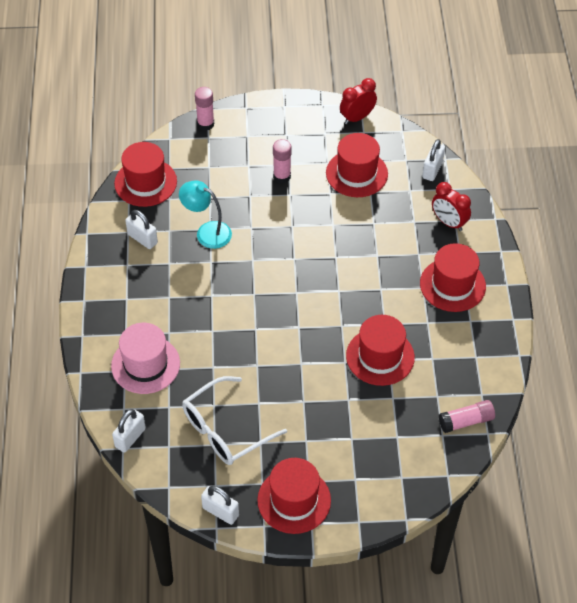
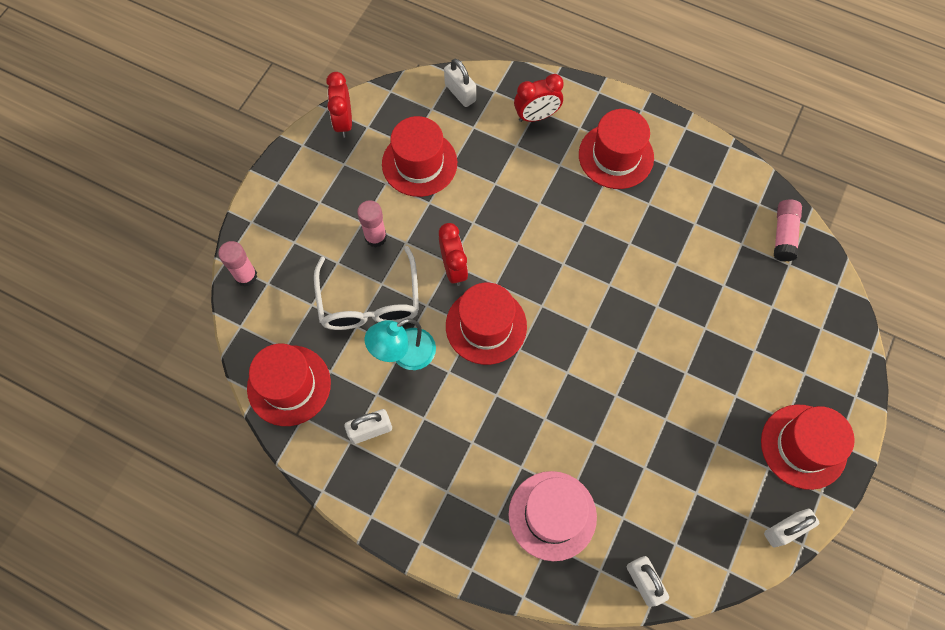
camera: 60 degrees left, 15 degrees up
white glasses [182,376,287,465] -> white glasses moved to [314,246,419,330]
red hat [346,315,415,386] -> red hat moved to [446,283,527,365]
none -> red clock [439,223,468,286]

